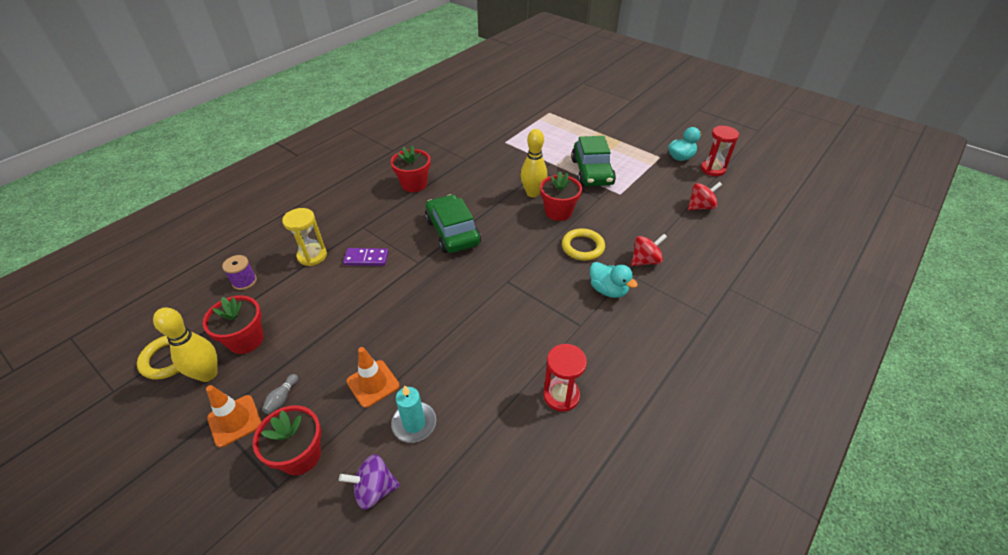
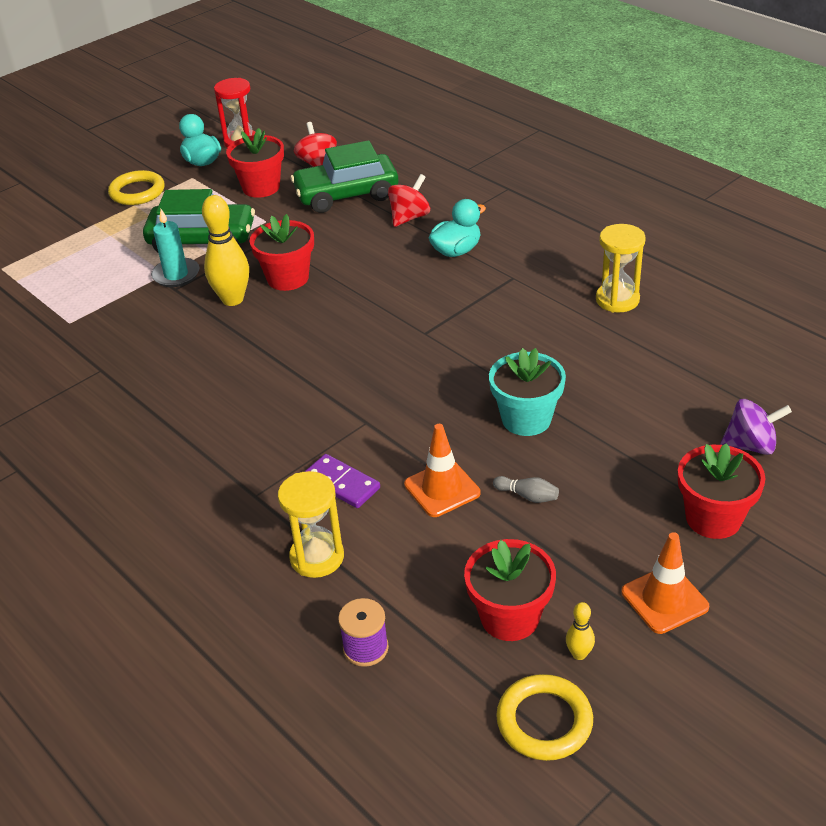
camera: 80 degrees left, 5 degrees down
yellow bowling pin [153,307,218,382] -> yellow bowling pin [566,602,595,660], size x0.46
grey bowling pin [262,374,298,414] -> grey bowling pin moved to [493,476,559,503]
purple spinning top [339,454,400,510] -> purple spinning top turned 90 degrees counterclockwise [720,399,792,455]
purple domino [343,248,389,266] -> purple domino turned 60 degrees counterclockwise [304,454,380,508]
orange traffic cone [346,347,399,408] -> orange traffic cone moved to [404,424,480,517]
red flower pot [391,145,431,192] -> red flower pot moved to [226,128,284,198]
turquoise candle [391,385,436,443] -> turquoise candle moved to [151,209,200,287]
green car [425,194,481,253] -> green car moved to [291,140,398,213]
red hourglass [543,344,587,412] -> yellow hourglass [596,224,646,312]
yellow ring [562,228,605,261] -> yellow ring moved to [108,170,165,205]
red spinning top [631,234,667,266] -> red spinning top turned 60 degrees clockwise [388,174,430,227]
none -> turquoise flower pot [489,348,566,436]

